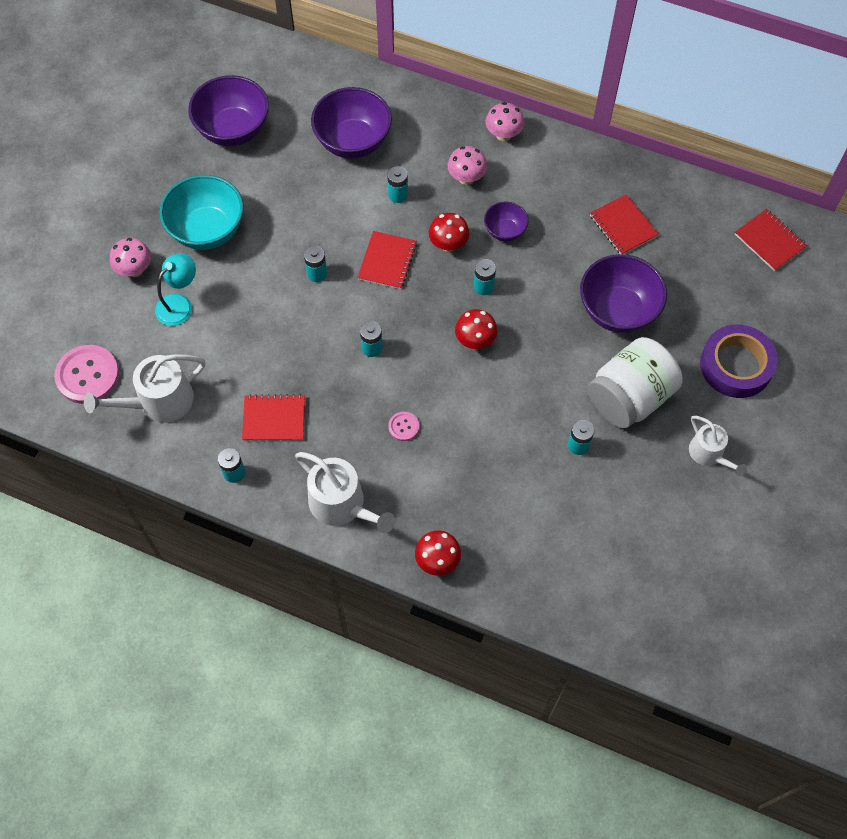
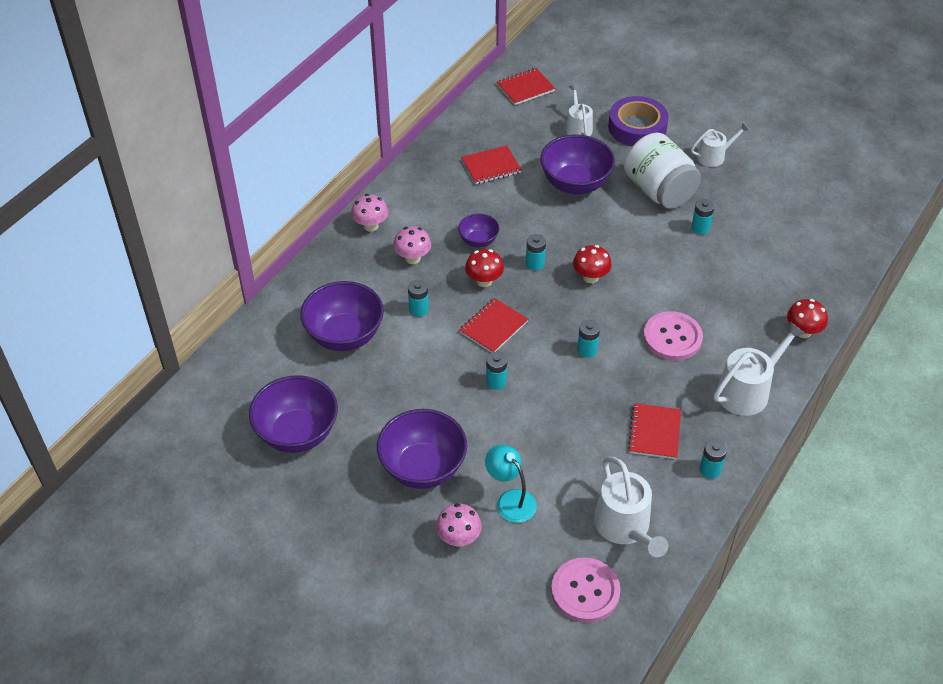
camera: 80 degrees left, 15 degrees down
turquoise bowl [159,175,244,250] -> purple bowl [377,409,467,489]
red notebook [357,231,417,289] -> red notebook turned 75 degrees counterclockwise [459,298,528,353]
pink button [388,412,419,441] -> pink button [643,311,703,361], size x2.06
none -> white watering can [566,85,593,136]

